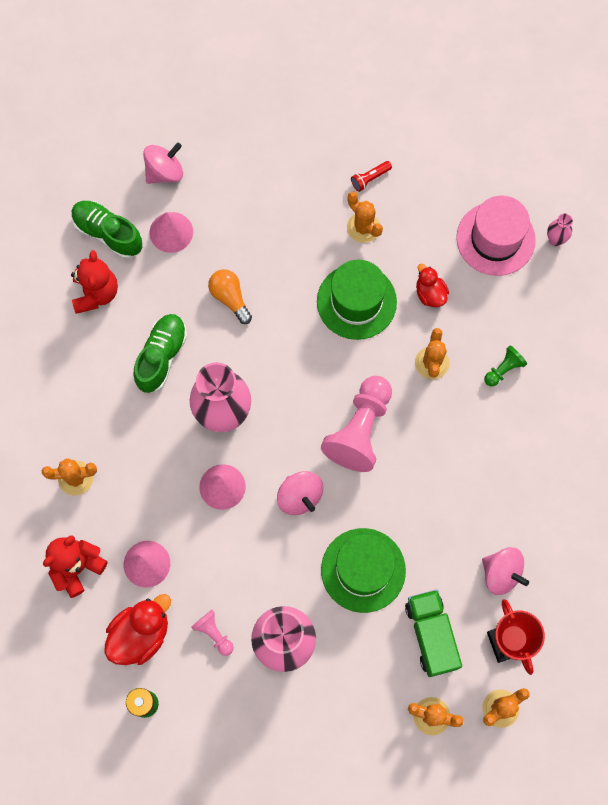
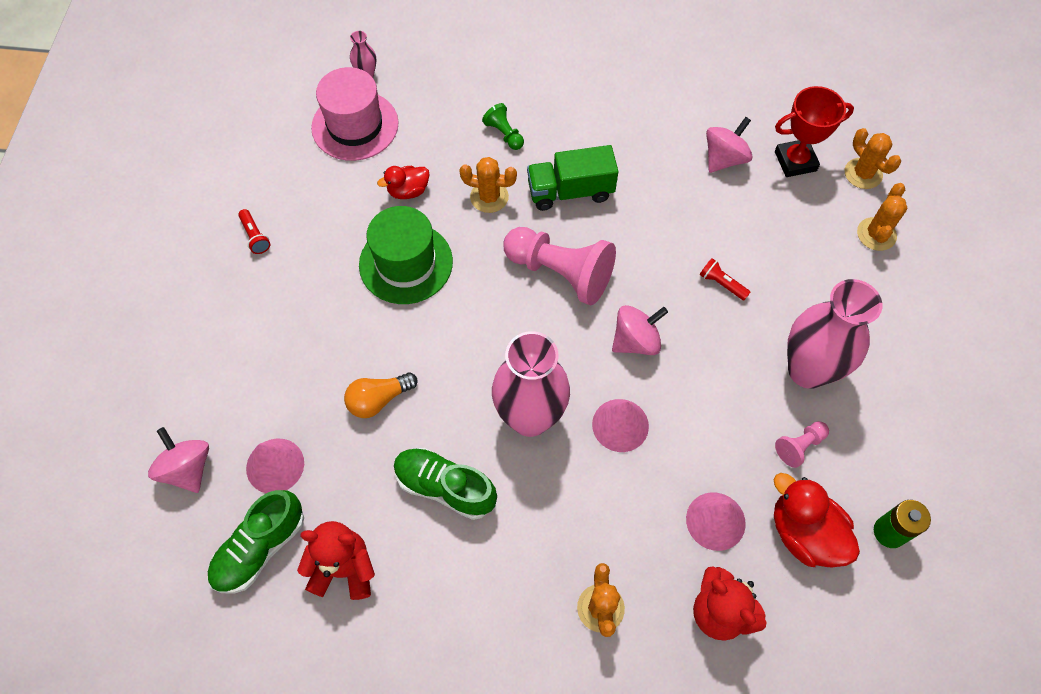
camera: 85 degrees left, 10 degrees down
green hat [321,528,406,613] -> red flashlight [700,258,750,300]
orange cactus [347,192,383,243] -> none
green truck [405,590,462,677] -> green truck moved to [527,145,619,211]

